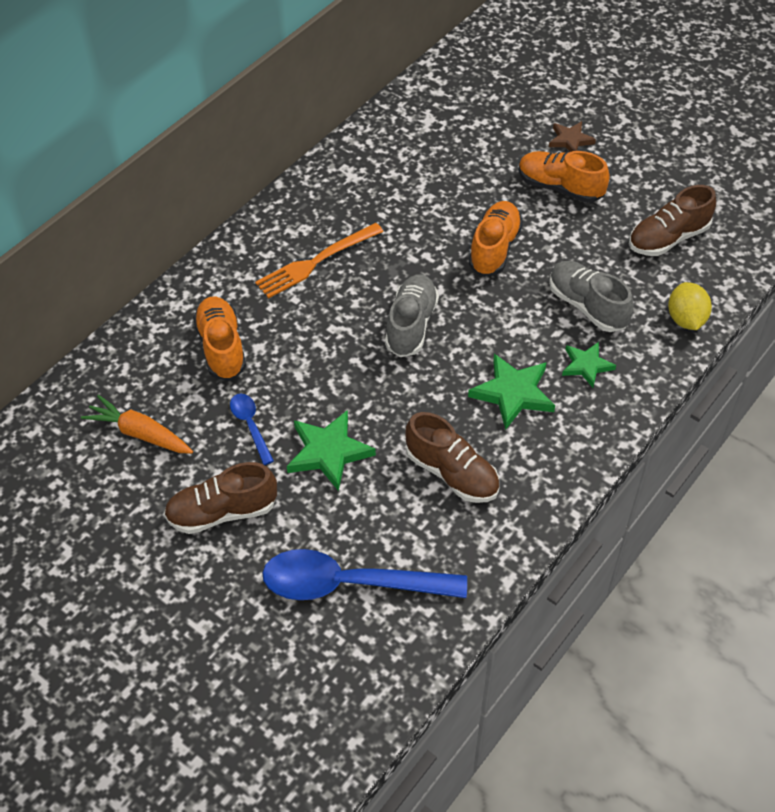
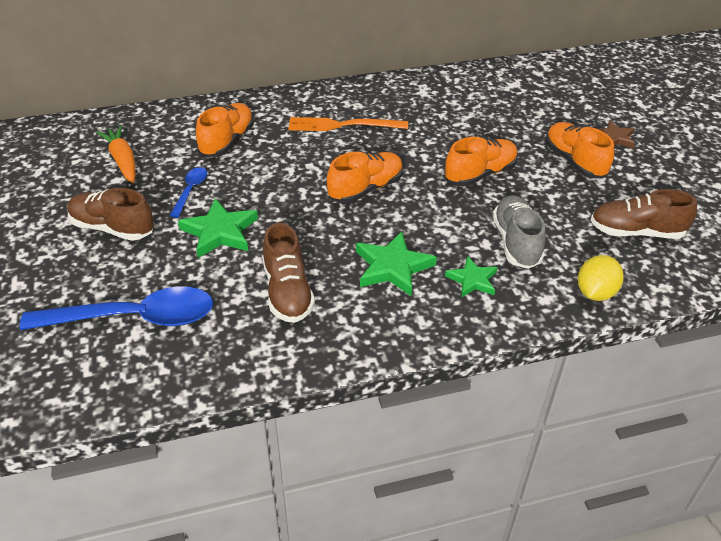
camera: 35 degrees right, 10 degrees down
blue spoon [262,549,467,600] -> blue spoon turned 135 degrees clockwise [19,286,213,330]
grey shoe [385,274,439,357] -> orange shoe [327,151,403,203]

